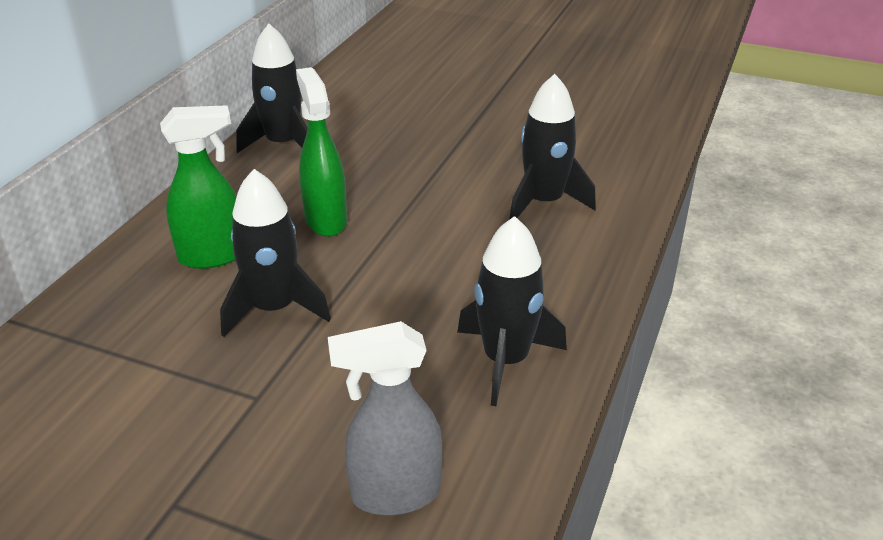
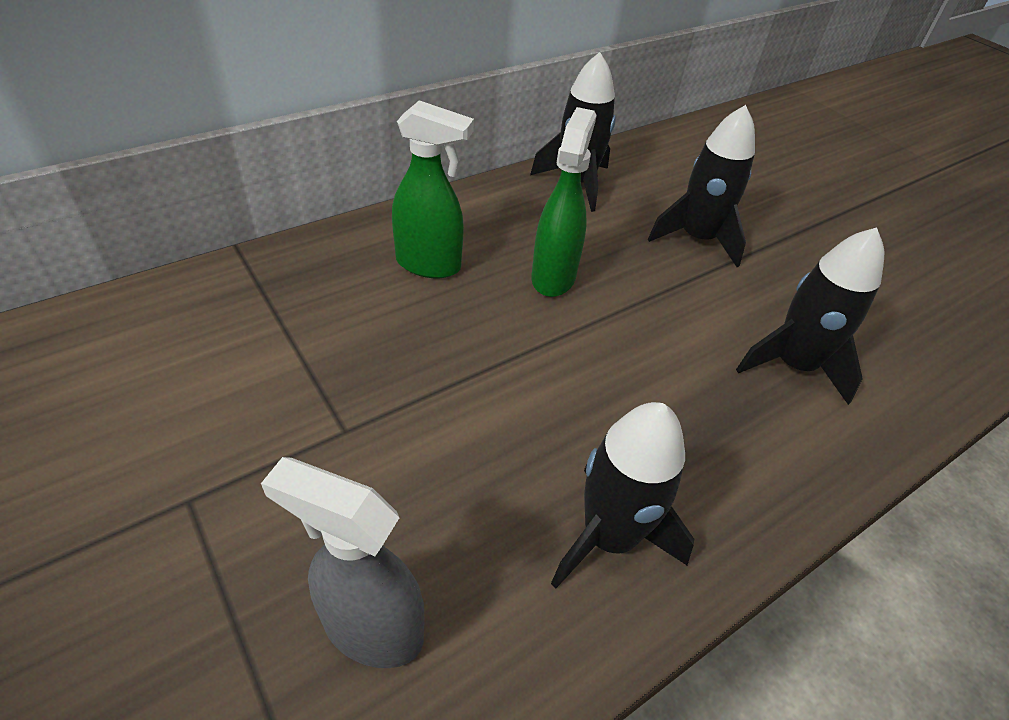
camera: 30 degrees right, 10 degrees up
black rocket [220,169,331,337] -> black rocket moved to [648,105,755,267]

